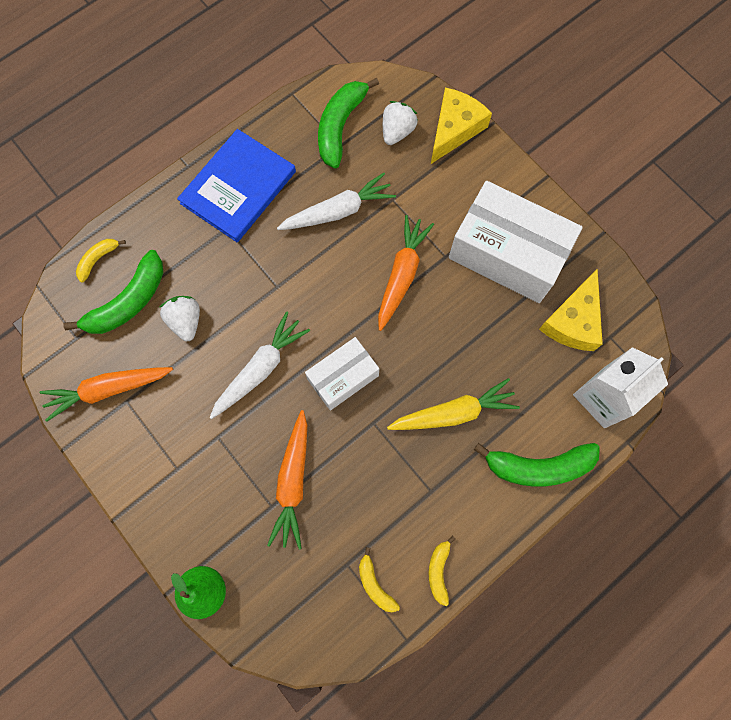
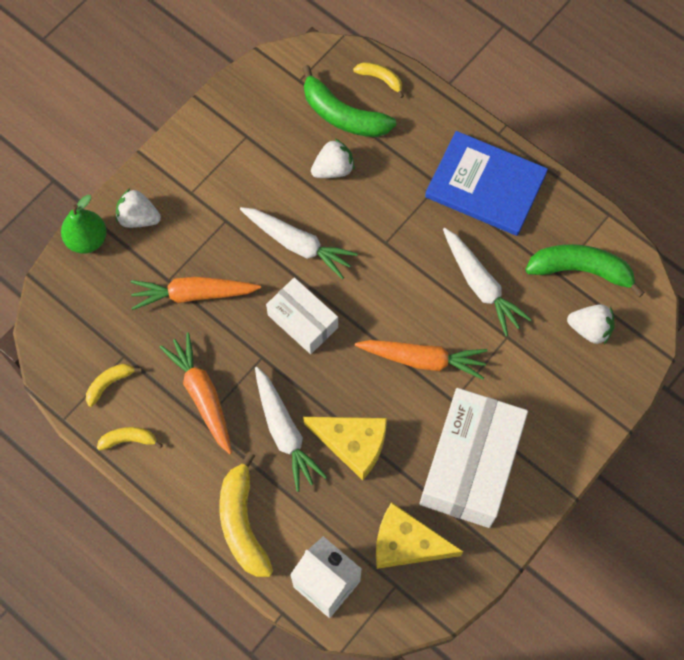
camera: 80 degrees right, 5 degrees down
orange carrot [40,367,173,422] -> orange carrot moved to [160,333,232,454]
yellow carrot [387,378,520,430] -> white carrot [255,367,327,492]
yellow cheese [431,88,492,164] -> yellow cheese moved to [303,417,387,480]
green banana [474,443,600,487] -> yellow banana [219,452,273,577]
none -> white strawberry [116,188,161,228]

